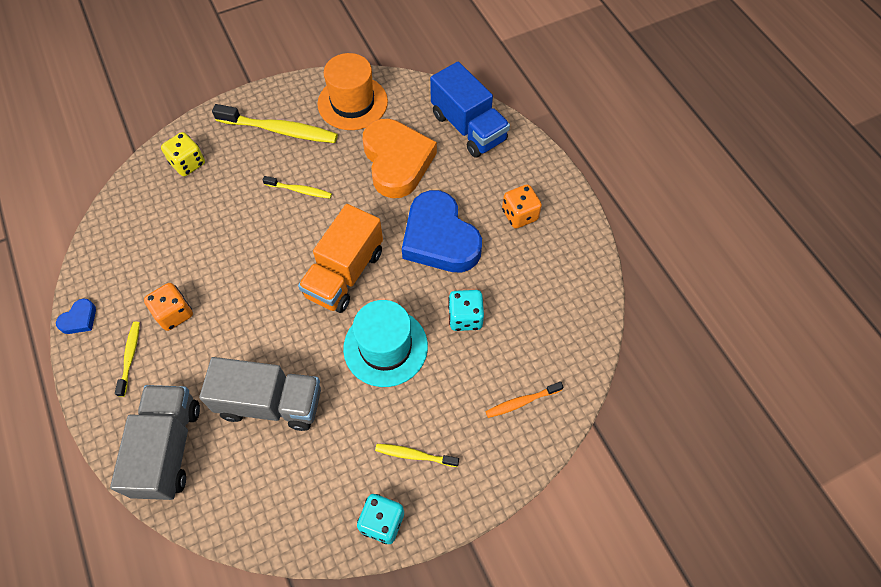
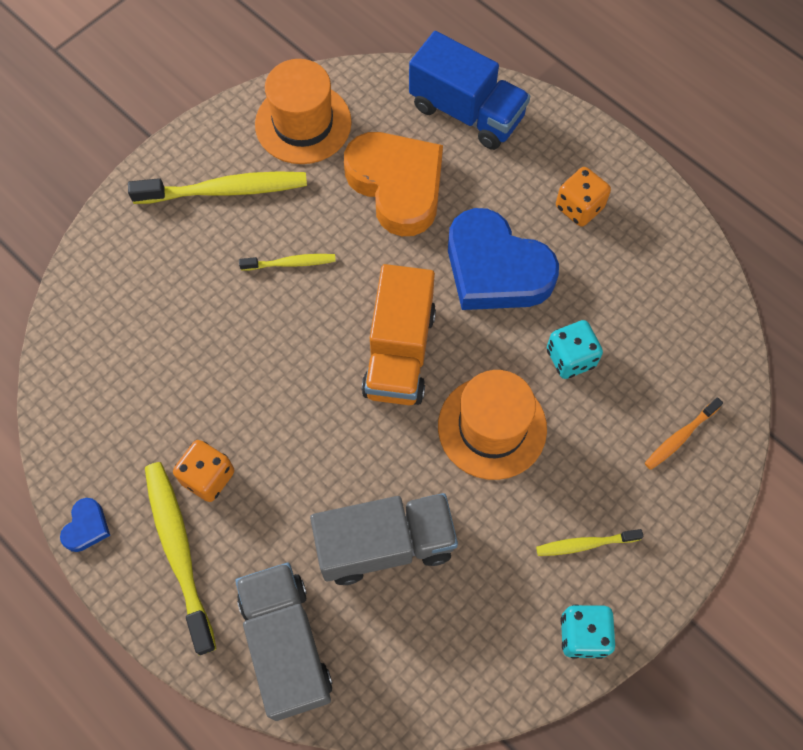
camera: 20 degrees left, 5 degrees up
yellow toothbrush [115,322,140,397] -> yellow toothbrush [145,462,216,655], size x1.89
yellow dice [161,132,205,176] -> none
turquoise hat [343,300,428,387] -> orange hat [438,370,547,480]

